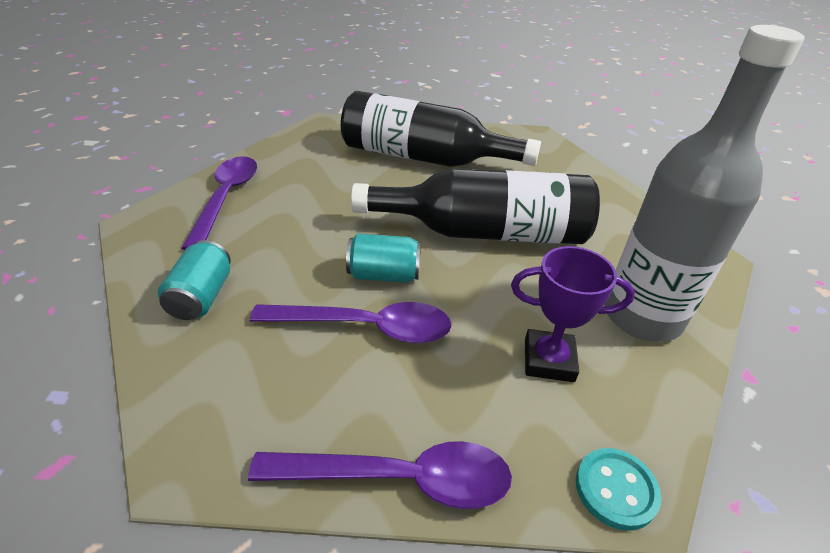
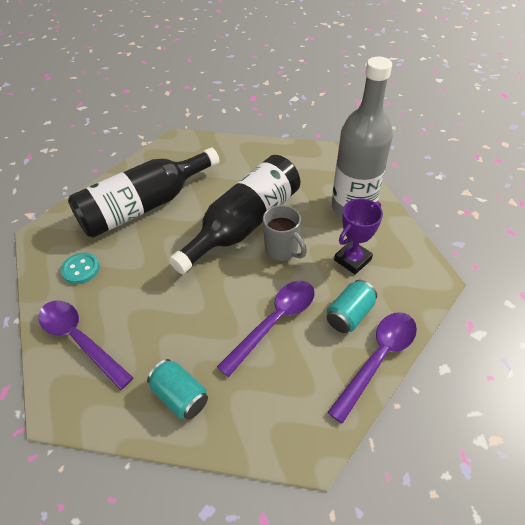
camera: 50 degrees left, 10 degrees up
turquoise can [346,233,421,283] -> turquoise can moved to [327,280,377,333]
turquoise button [576,448,661,531] -> turquoise button moved to [61,252,100,284]
none -> grey mug [263,205,307,261]

